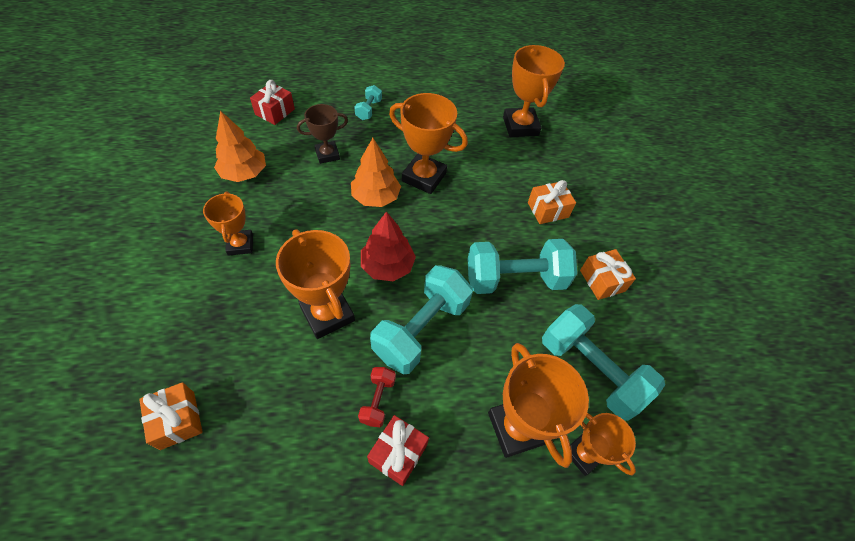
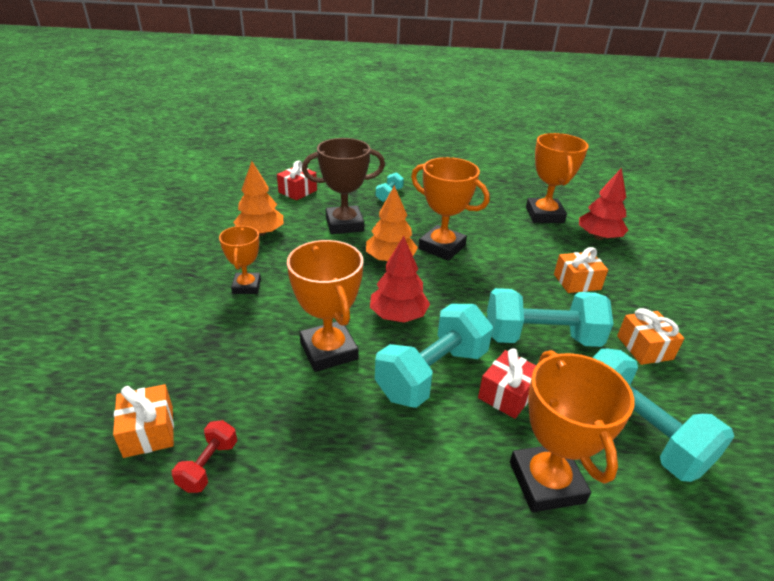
camera: 10 degrees right, 20 degrees down
brown trophy [297,104,348,164] -> brown trophy [302,138,385,234], size x1.60
red dumbbell [358,367,396,427] -> red dumbbell moved to [172,420,237,493]
red gift [367,415,429,486] -> red gift moved to [478,348,536,419]
orange trophy [570,412,636,476] -> none
none -> red tree [579,168,628,240]

